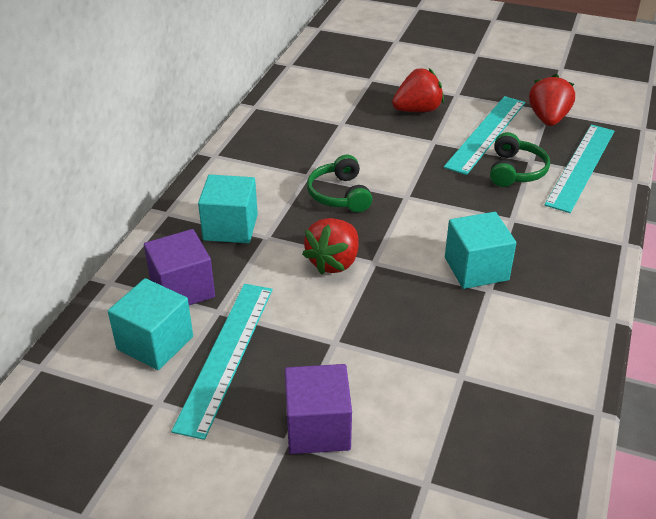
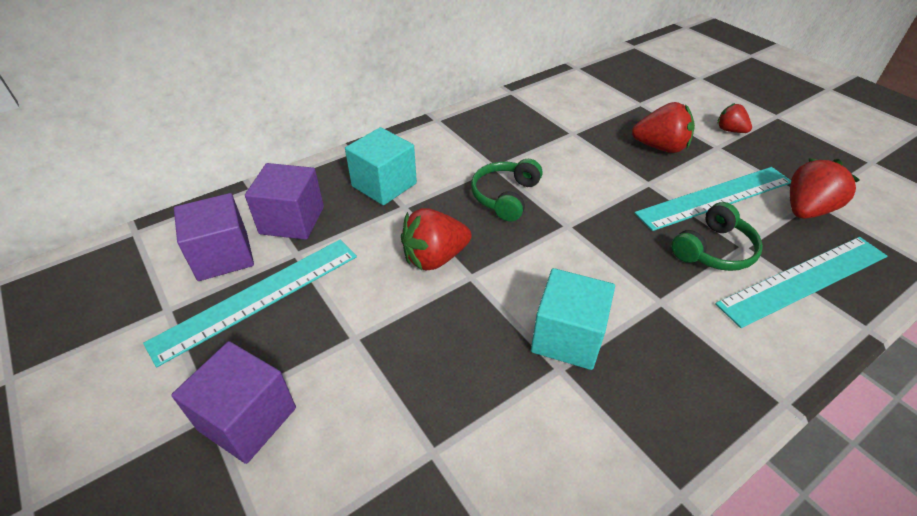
camera: 35 degrees right, 5 degrees up
turquoise cube [108,278,193,370] -> purple cube [174,193,254,281]
none -> red strawberry [717,103,752,133]

